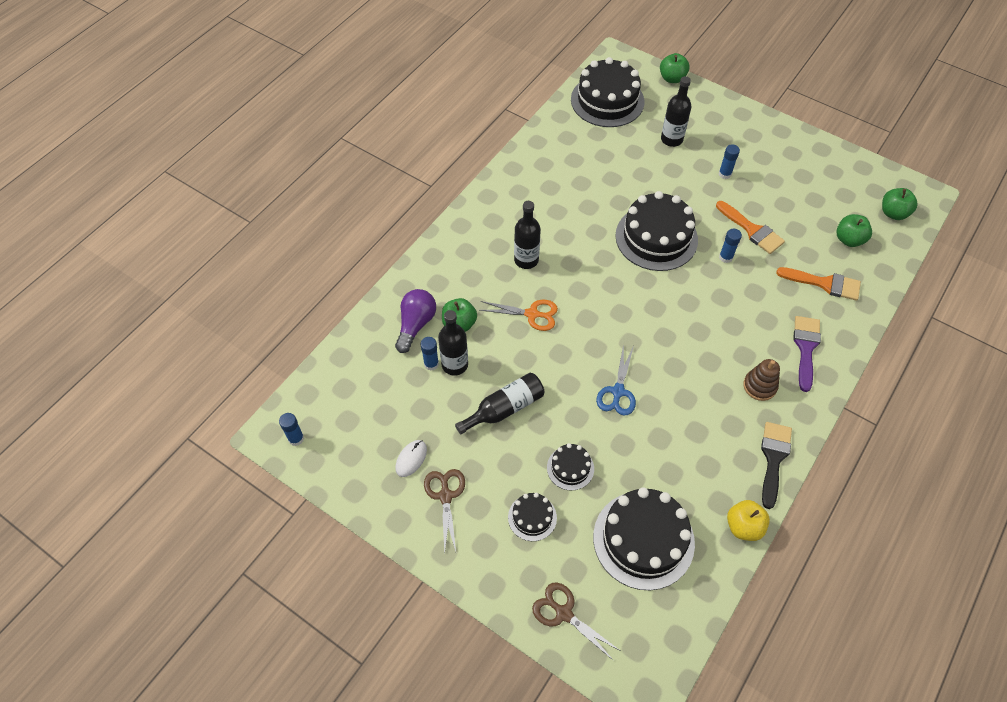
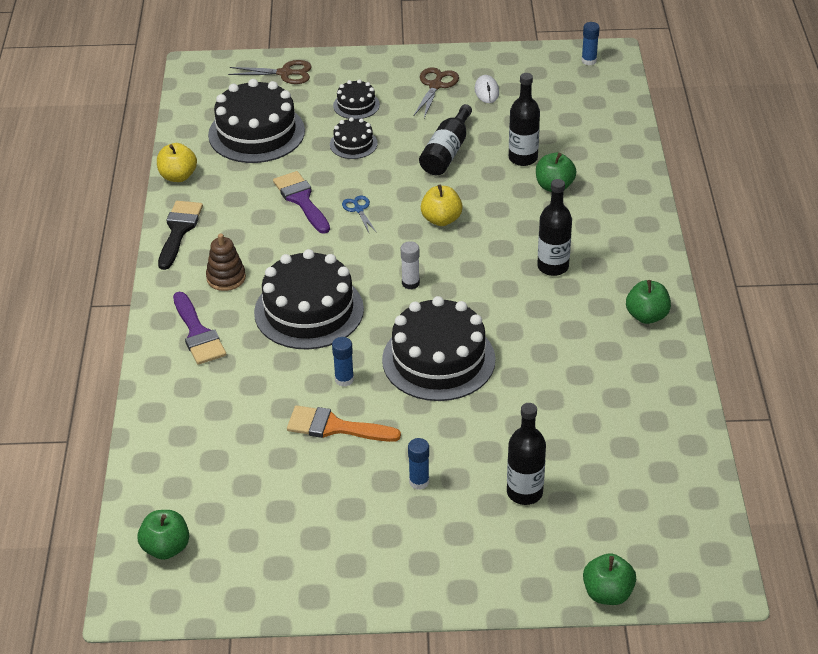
camera: 145 degrees right, 15 degrees down
purple light bulb [395,289,436,353] -> none
blue glue stick [421,337,439,371] -> none
brown scissors [424,469,465,554] -> brown scissors turned 120 degrees counterclockwise [413,67,459,118]
orange scissors [480,300,558,331] -> none
black cake [571,57,645,127] -> black cake moved to [254,249,364,350]
blue scissors [596,344,636,416] -> blue scissors [342,196,376,233], size x0.65
black brush [761,422,792,509] -> black brush turned 150 degrees counterclockwise [158,201,203,270]
orange brush [776,267,861,301] -> none
green apple [836,214,872,247] -> green apple moved to [626,280,671,324]
none -> purple brush [273,171,330,234]
none -> white glue stick [401,241,420,290]
none -> yellow apple [421,185,463,226]

